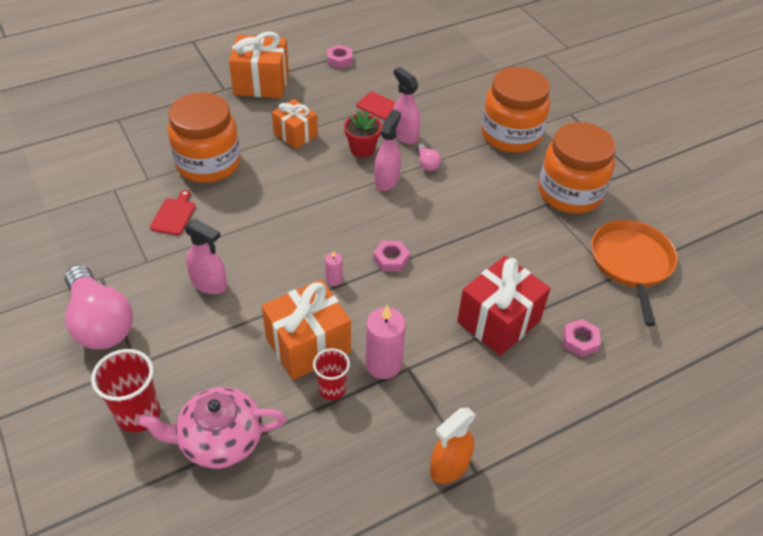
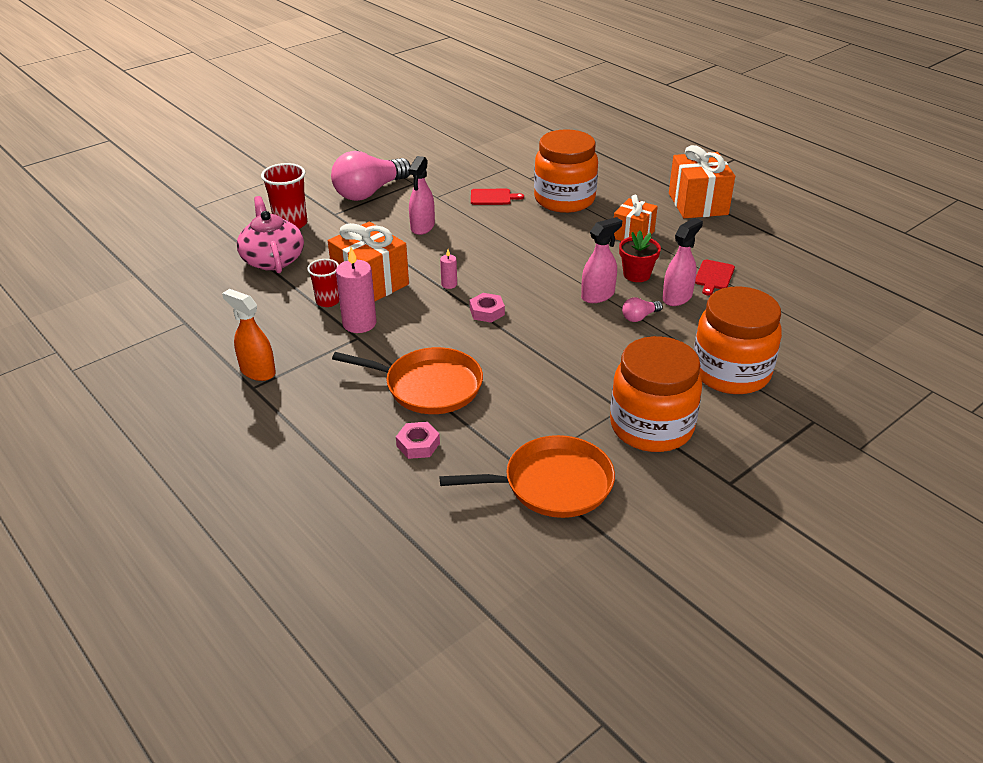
camera: 80 degrees right, 10 degrees down
pink nut [327,45,352,69] -> none
pink spray bottle [374,109,401,191] -> pink spray bottle turned 45 degrees counterclockwise [581,217,622,303]
red gift [457,256,550,356] -> orange pan [332,347,483,414]

